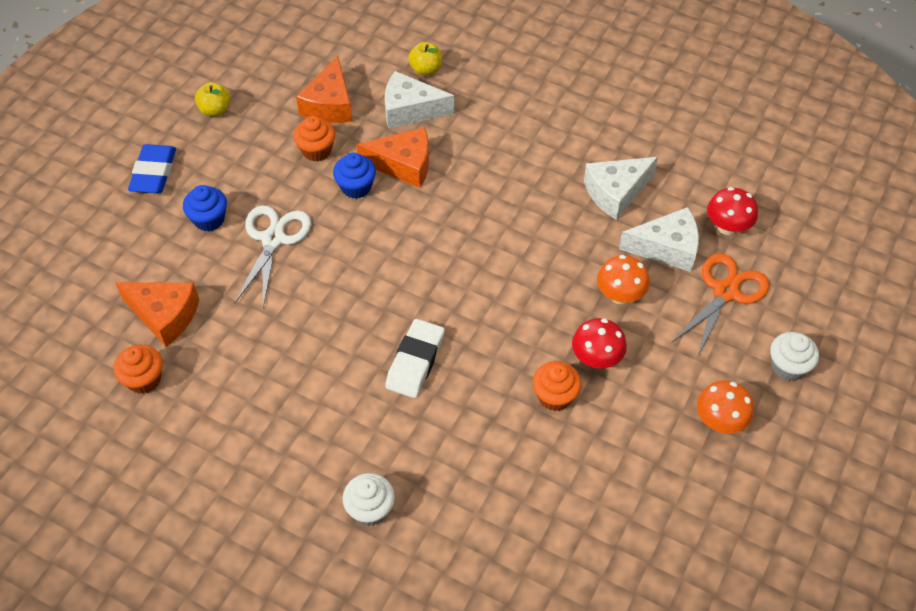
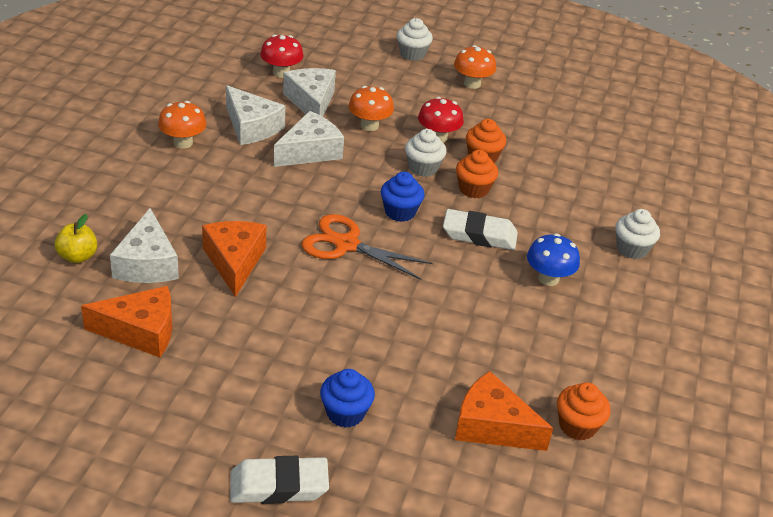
camera: 105 degrees left, 15 degrees down
orange cheese [115,282,199,347] -> orange cheese turned 75 degrees counterclockwise [455,371,553,451]
blue eraser [128,144,176,194] -> white eraser [230,456,329,504]
yellow apple [195,82,231,117] -> none
white scissors [235,205,311,307] -> none
orange cupcake [293,116,335,162] -> orange cupcake moved to [456,150,498,198]
blue cupcake [333,153,376,199] -> blue cupcake moved to [381,172,425,222]
orange scissors [671,253,769,356] -> orange scissors moved to [302,214,433,280]
none -> orange mushroom [158,101,207,148]
none -> white cheese [274,111,344,167]
none -> white cupcake [405,129,447,177]
none -> blue mushroom [527,233,580,286]

